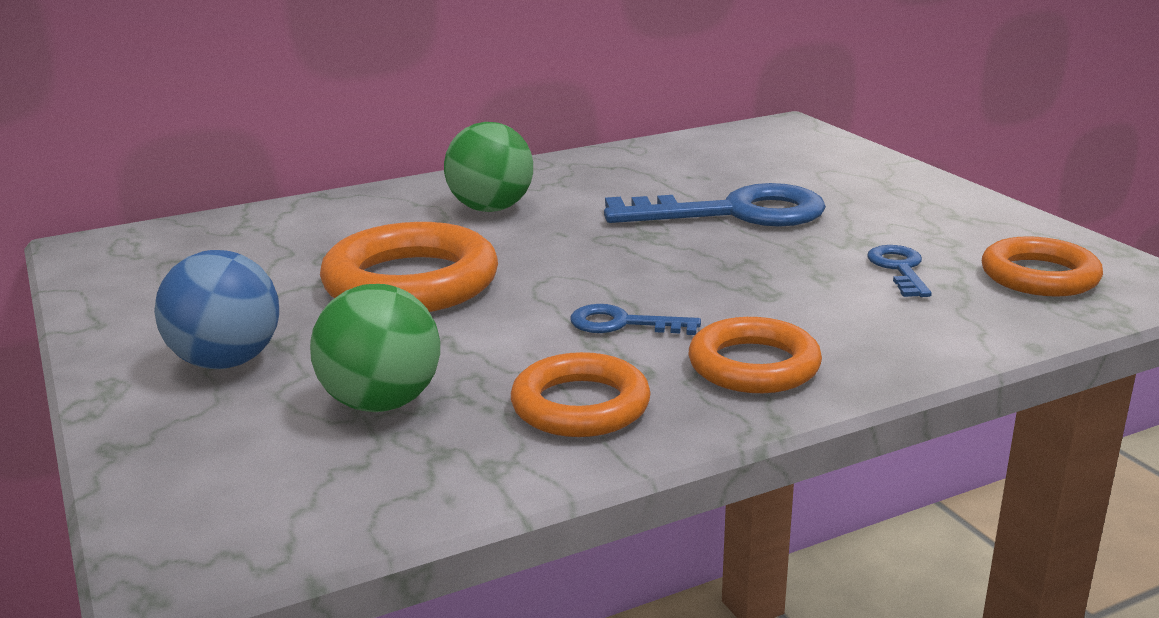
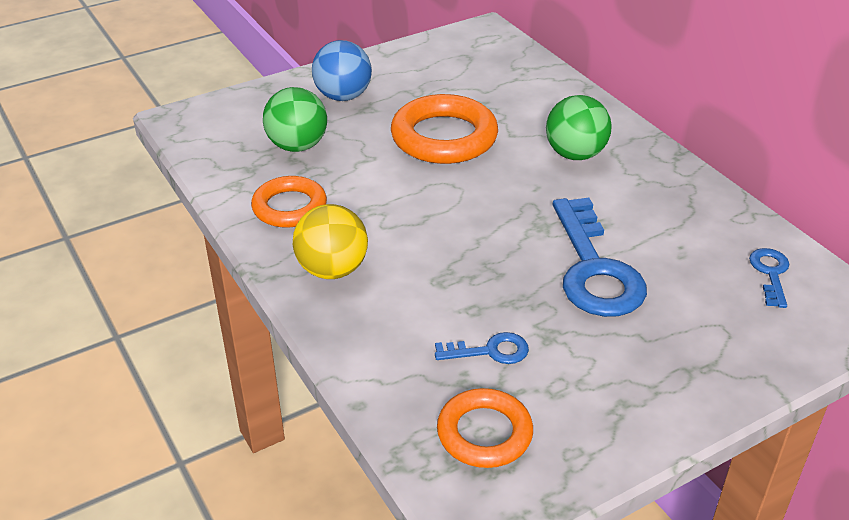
camera: 85 degrees right, 15 degrees up
blue key [570,304,701,335] -> blue key moved to [749,248,789,308]
orange ring [689,317,822,393] -> yellow ball [293,204,368,279]

